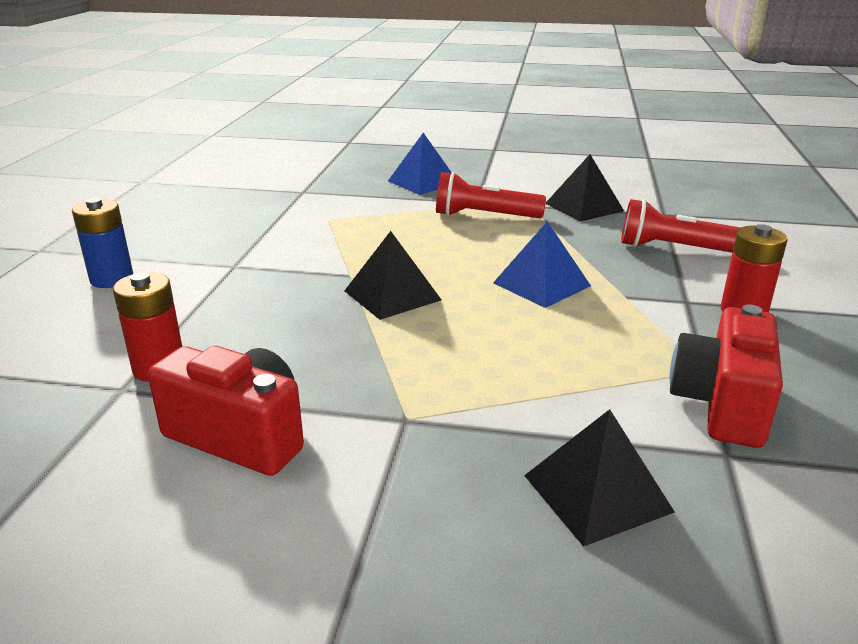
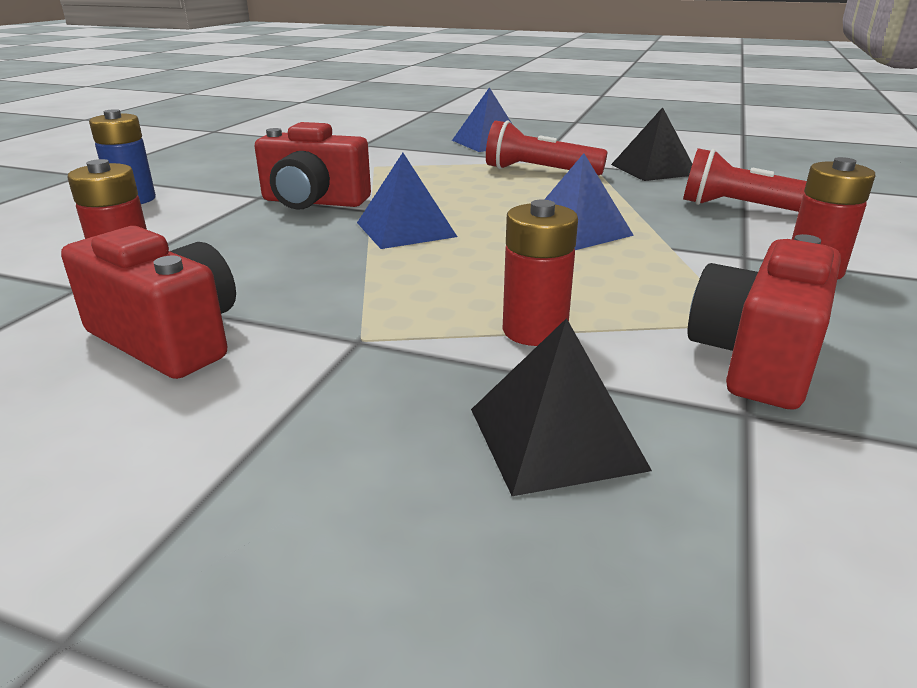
camera: 10 degrees right, 0 degrees up
black pyramid [344,231,441,320] -> blue pyramid [357,153,457,249]
none -> red camera [255,122,371,210]
none -> red battery [503,199,578,346]

